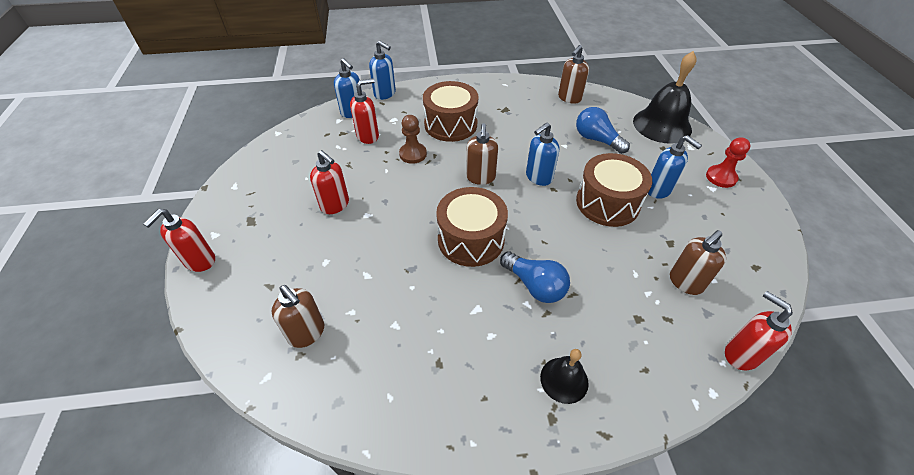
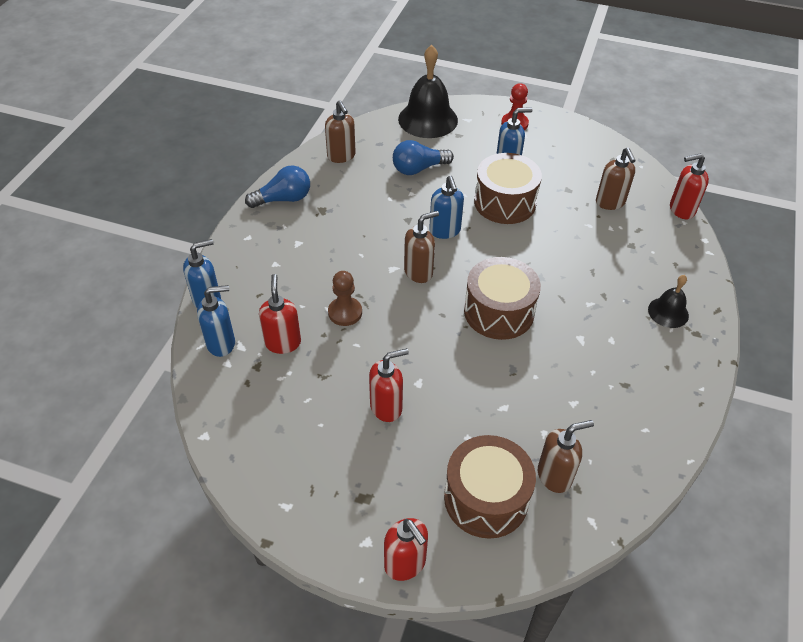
camera: 65 degrees left, 0 degrees up
brown drum [423,81,478,142] -> brown drum moved to [444,435,536,539]
brown soap dispenser [466,123,498,185] -> brown soap dispenser turned 60 degrees counterclockwise [404,211,439,283]
blue light bulb [500,251,570,303] -> blue light bulb moved to [245,166,310,208]

